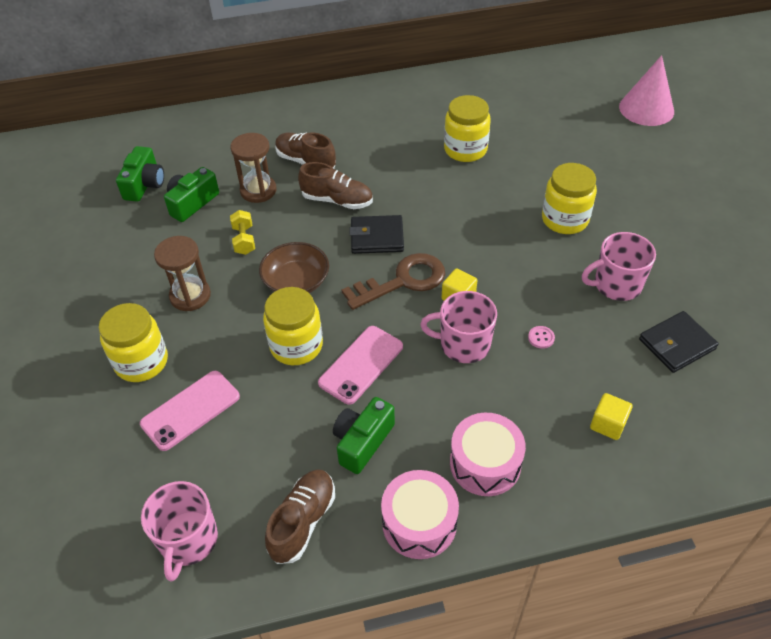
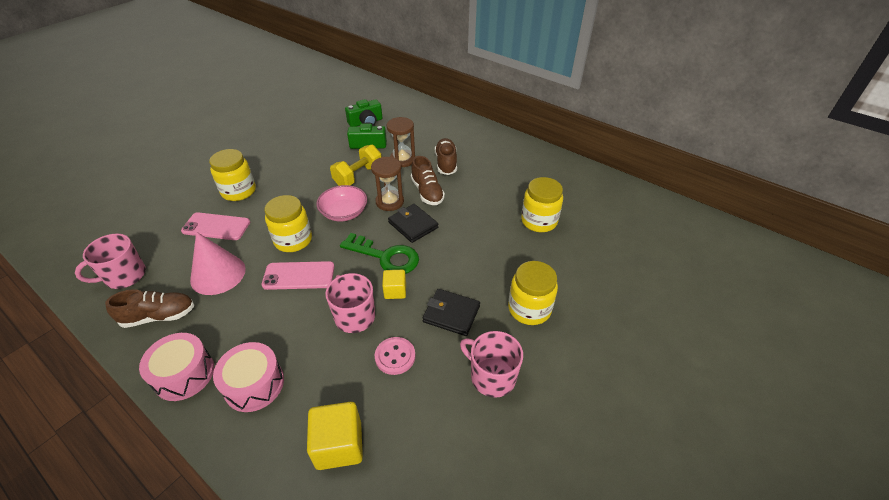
camera: 50 degrees right, 5 degrees down
brown hourglass [154,236,211,311] -> brown hourglass moved to [371,157,404,211]
yellow dumbbell [230,210,255,255] -> yellow dumbbell [330,145,382,186], size x1.63
brown bowl [259,242,329,293] -> pink bowl [316,185,367,222]
green camera [333,397,395,474] -> none
brown key [341,253,445,310] -> green key [340,233,419,274]
pink button [528,326,555,349] -> pink button [375,337,415,375], size x1.76
yellow cube [590,393,632,440] -> yellow cube [307,402,363,470], size x1.66
pink cone [619,55,674,126] -> pink cone moved to [190,232,246,295]
black wallet [639,311,719,373] -> black wallet moved to [423,289,480,336]

